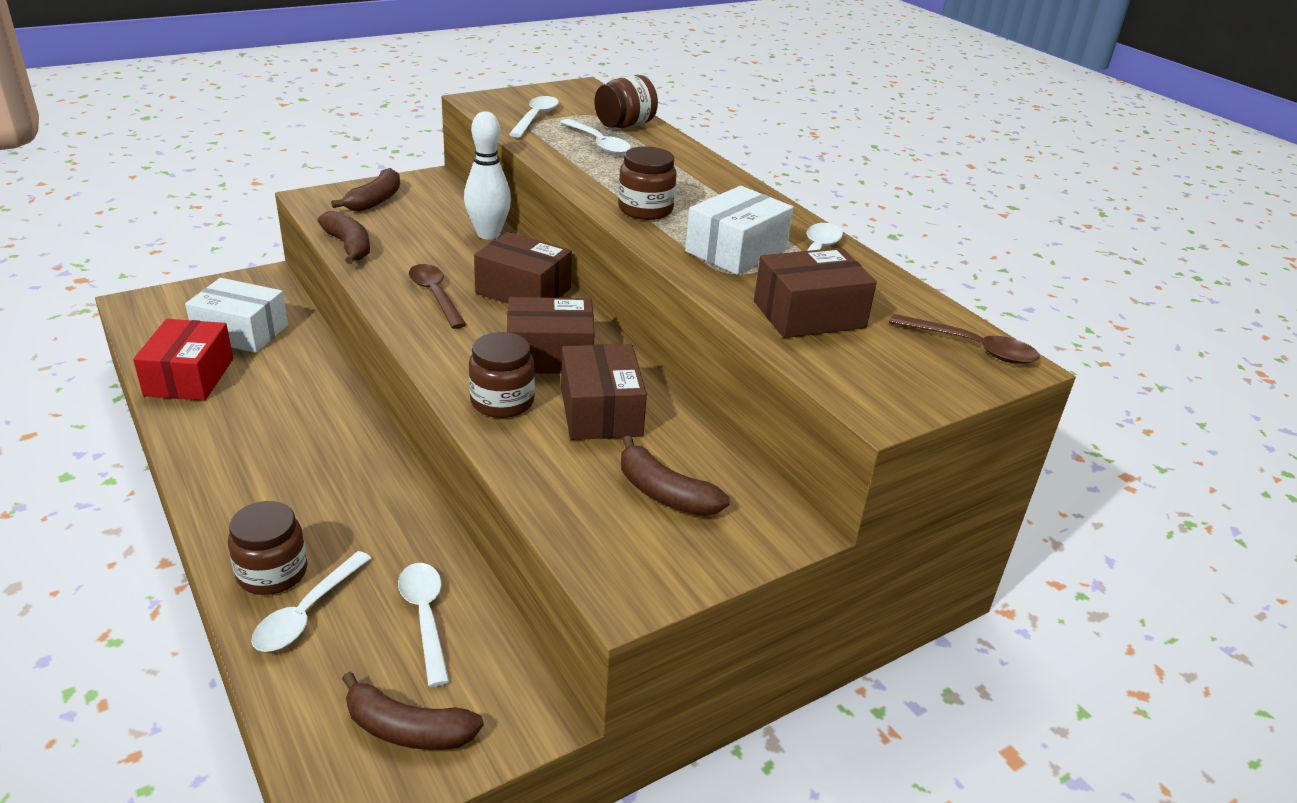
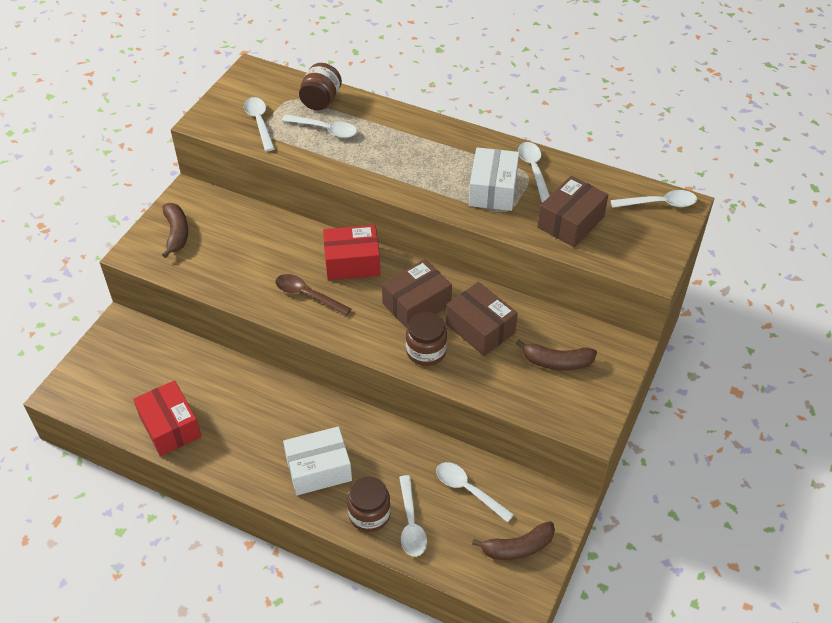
camera: 30 degrees left, 15 degrees up
white box [185,278,288,353] -> white box moved to [283,426,352,495]
brown banana [318,211,370,264] -> none
white bowling pin [464,111,511,239] -> none
brown box [474,232,572,303] -> red box [323,225,380,280]
brown jar [618,146,677,220] -> none
brown spoon [889,314,1039,364] -> white spoon [611,190,697,208]

